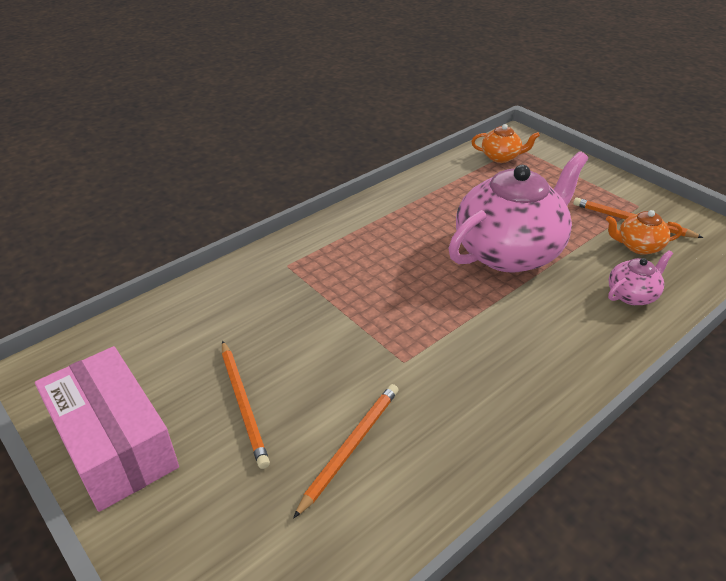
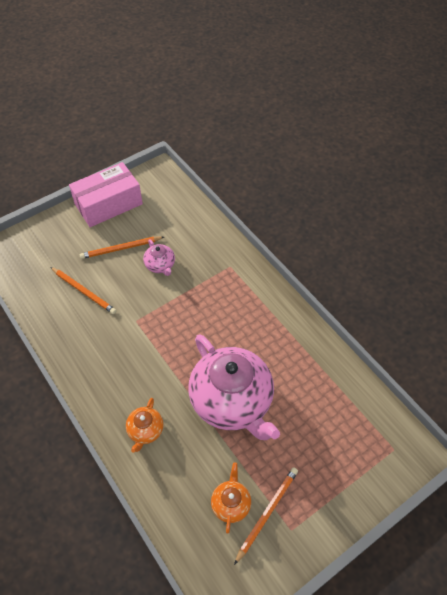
camera: 95 degrees right, 15 degrees up
orange teapot [471,124,540,163] -> orange teapot moved to [126,398,163,453]
pink teapot [608,250,673,305] -> pink teapot moved to [143,239,175,276]

